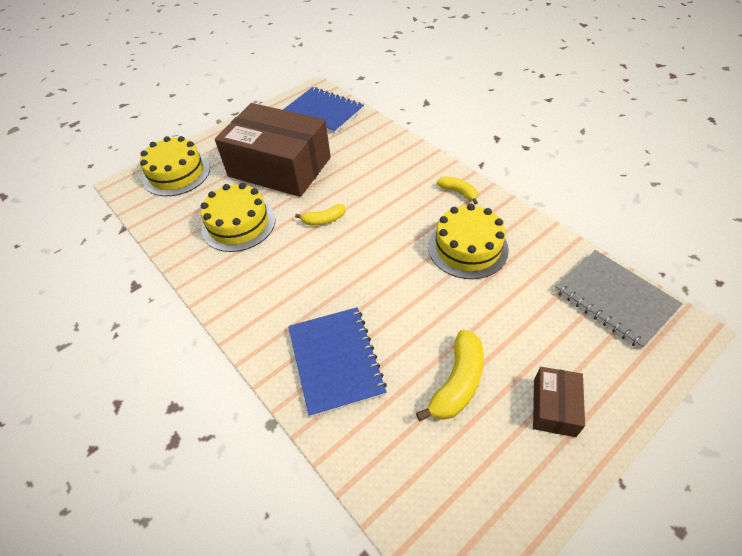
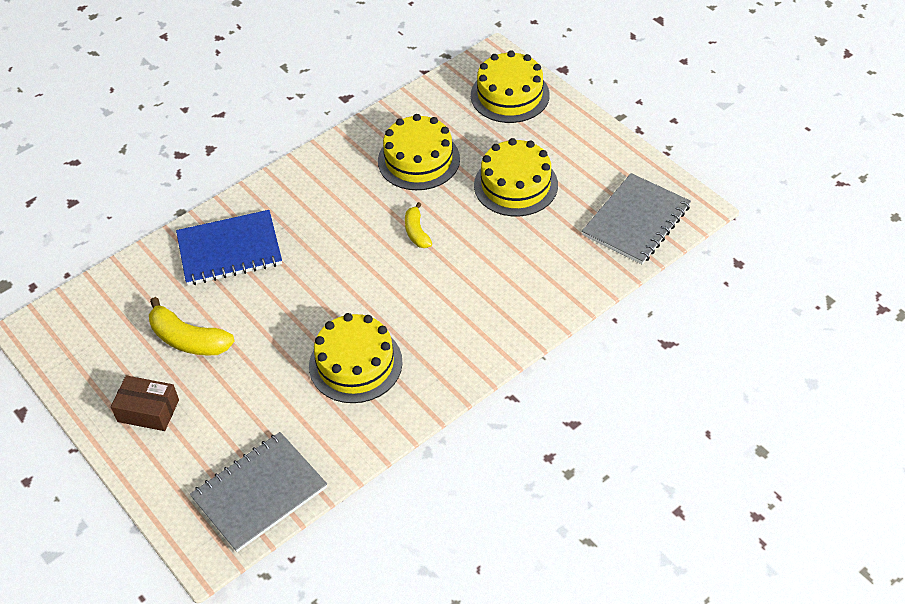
camera: 90 degrees right, 0 degrees up
brown box [215,103,331,197] -> yellow cake [474,138,558,216]
blue notebook [283,87,364,134] -> grey notebook [582,173,691,265]
yellow banana [437,176,478,204] -> none

